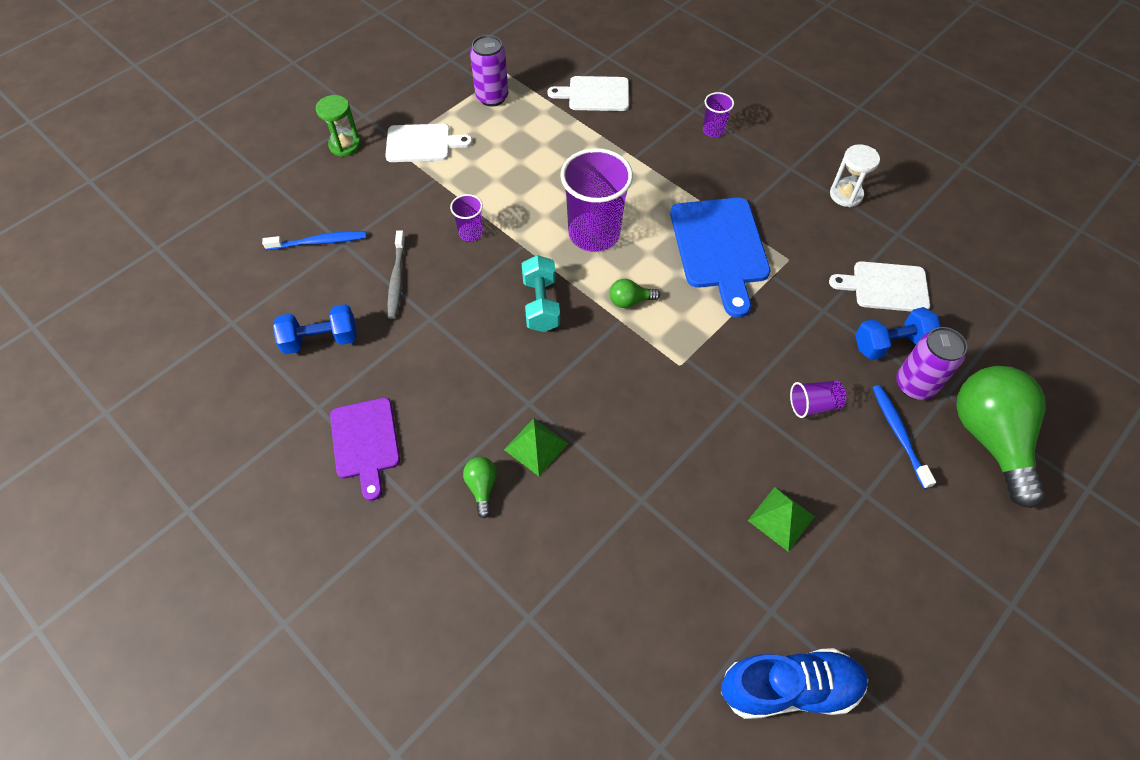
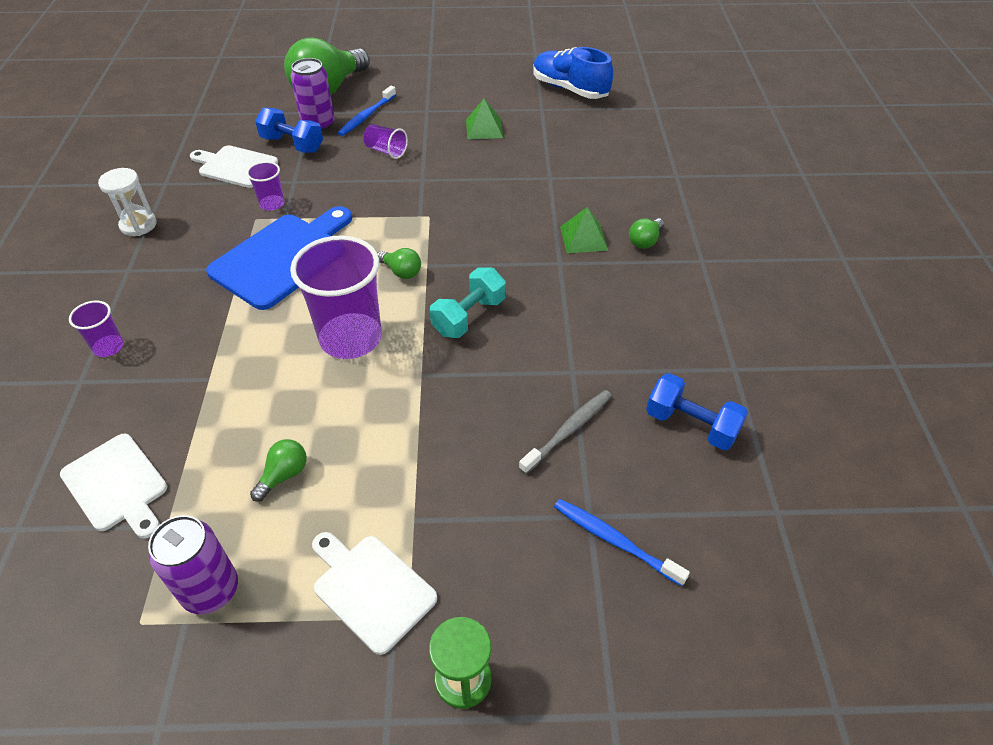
camera: 135 degrees left, 10 degrees down
purple cutting board [330,398,400,501] -> none
purple cup [450,194,483,241] -> purple cup moved to [246,161,284,211]
white cutting board [829,261,930,312] -> white cutting board turned 150 degrees clockwise [190,145,278,188]
none -> green light bulb [250,439,307,502]

